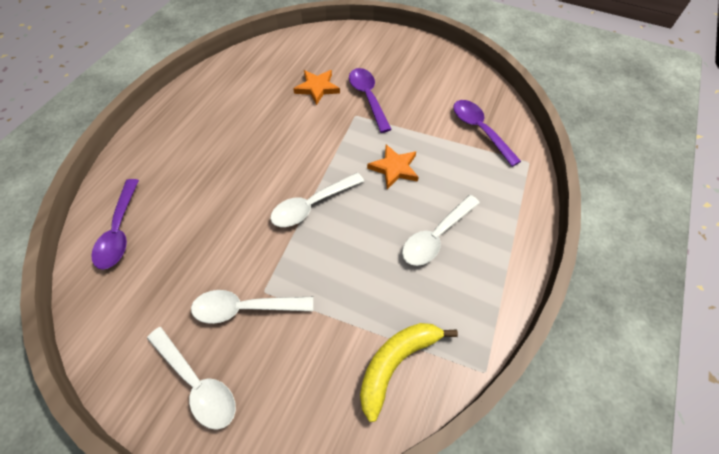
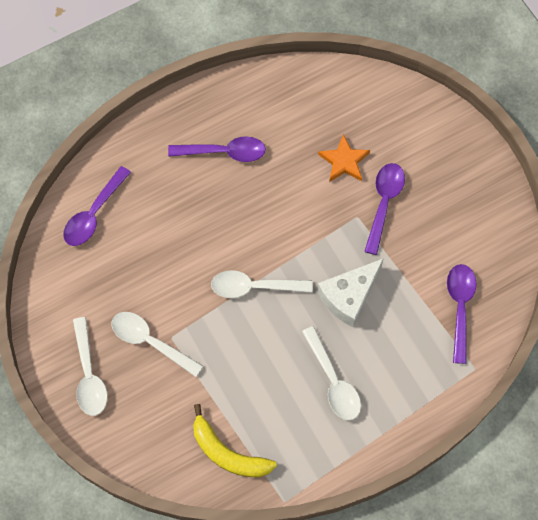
camera: 35 degrees right, 10 degrees up
yellow banana [360,323,458,422] -> yellow banana turned 135 degrees counterclockwise [193,404,277,478]
orange star [367,144,419,189] -> white cheese [317,258,384,327]
white spoon [402,195,480,266] -> white spoon turned 105 degrees counterclockwise [302,326,361,420]
none -> purple spoon [168,136,266,162]

